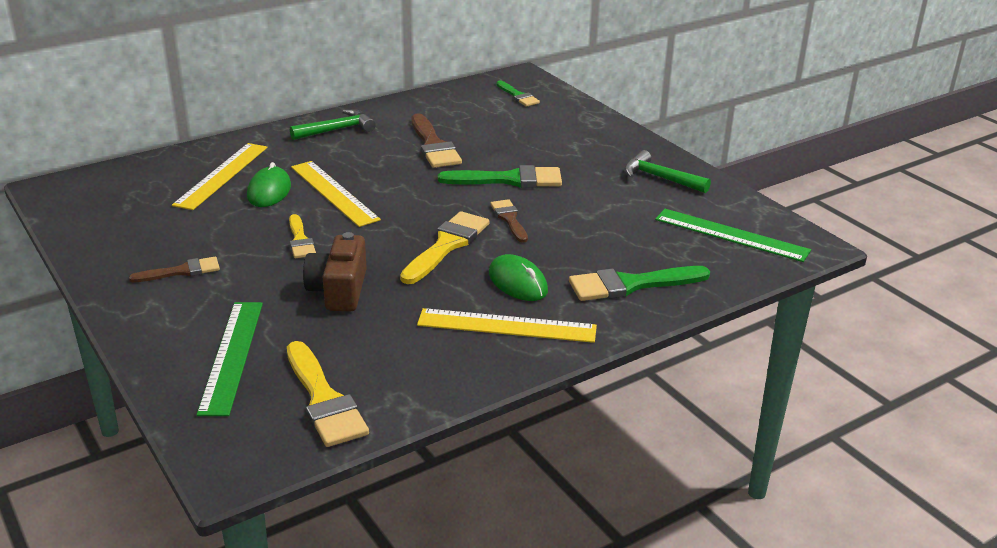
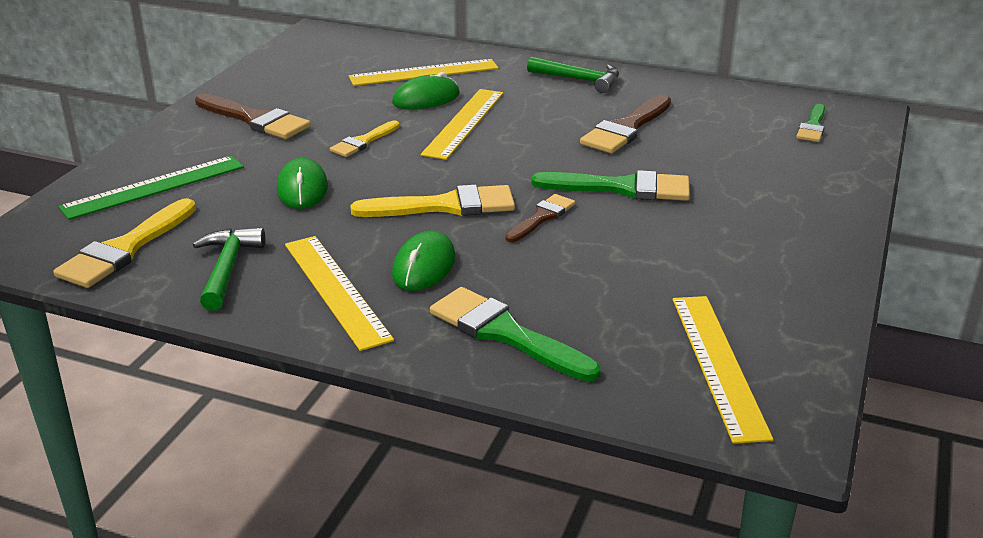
camera: 55 degrees right, 0 degrees up
brown brush [129,257,220,283] -> brown brush [195,94,311,139], size x1.66
brown camera [303,232,367,312] -> green mouse [277,158,328,209]
green brush [438,165,562,188] -> green brush turned 45 degrees counterclockwise [531,170,690,201]
green hammer [625,150,711,193] -> green hammer moved to [193,227,265,311]
green ruler [655,209,811,262] -> yellow ruler [673,296,773,444]

